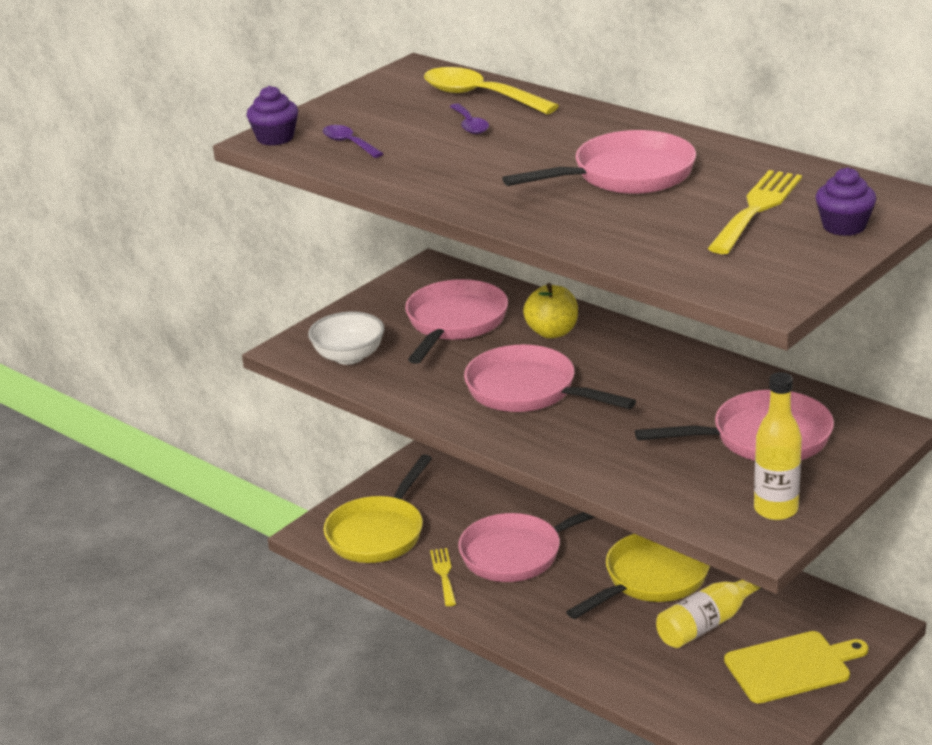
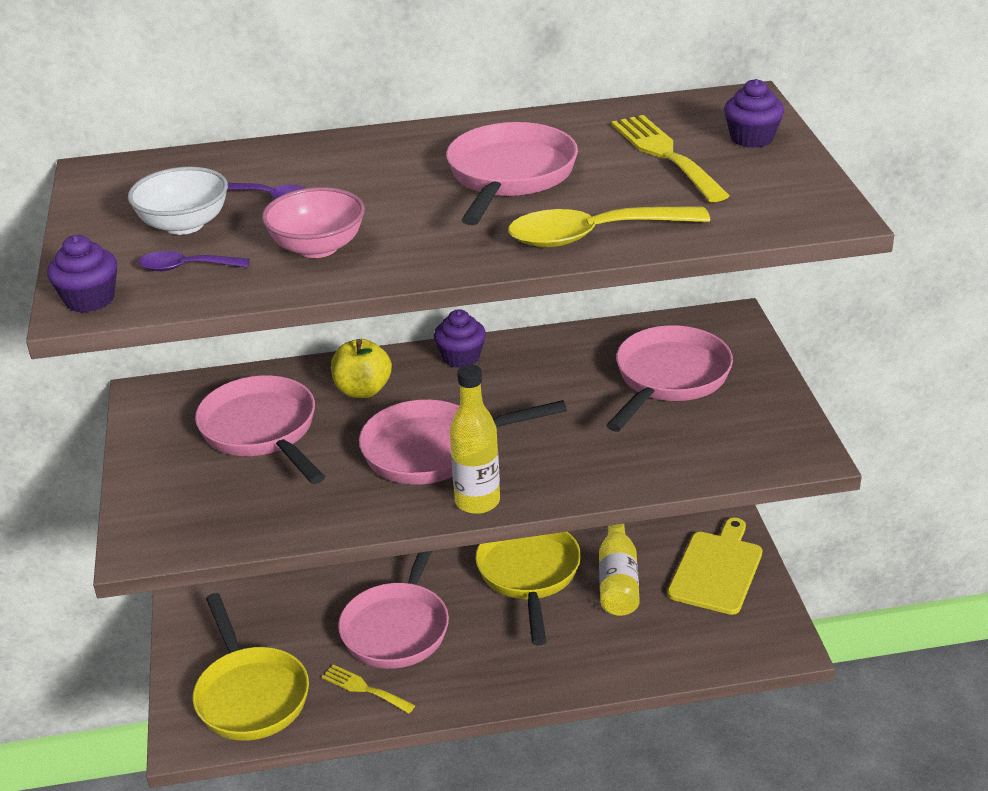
camera: 50 degrees left, 5 degrees up
white bowl [308,312,385,365] -> white bowl moved to [128,167,228,235]
yellow spoon [424,67,559,114] -> yellow spoon moved to [508,206,710,247]
yellow bottle [754,372,802,520] -> yellow bottle moved to [450,364,500,514]
none -> pink bowl [262,187,365,258]
none -> purple cupcake [434,309,486,368]

